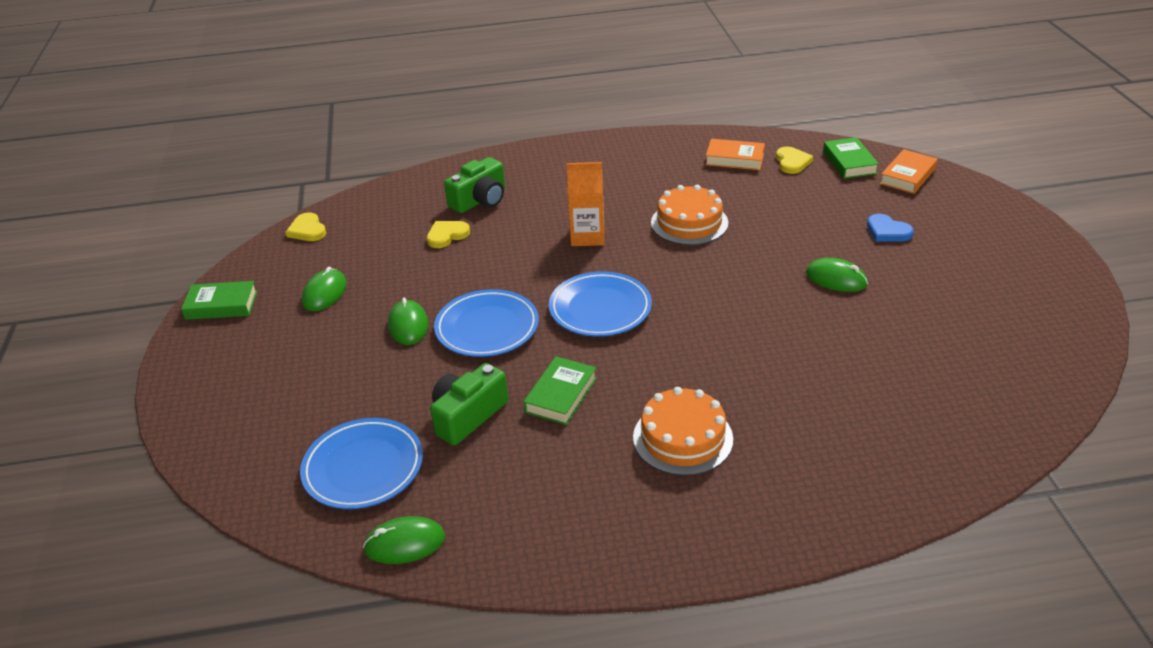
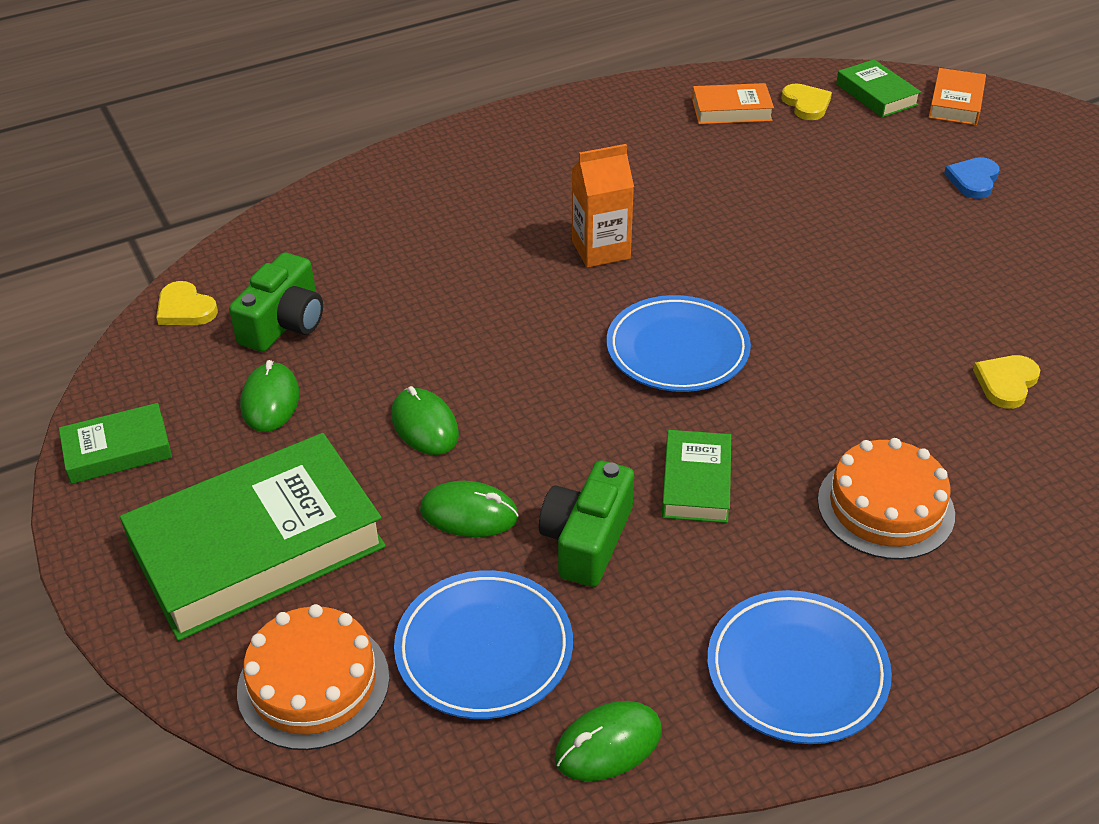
camera: 20 degrees left, 5 degrees up
yellow heart [427,221,470,248] -> yellow heart moved to [973,355,1040,409]
blue plate [434,289,539,357] -> blue plate moved to [707,590,892,744]
green camera [444,157,505,213] -> green camera moved to [229,253,323,352]
orange cake [651,185,728,245] -> orange cake moved to [237,604,389,750]
green mouse [806,258,868,292] -> green mouse moved to [420,481,519,537]
blue heart [867,214,914,242] -> blue heart turned 90 degrees clockwise [944,157,1000,199]
none -> green book [120,433,386,641]

